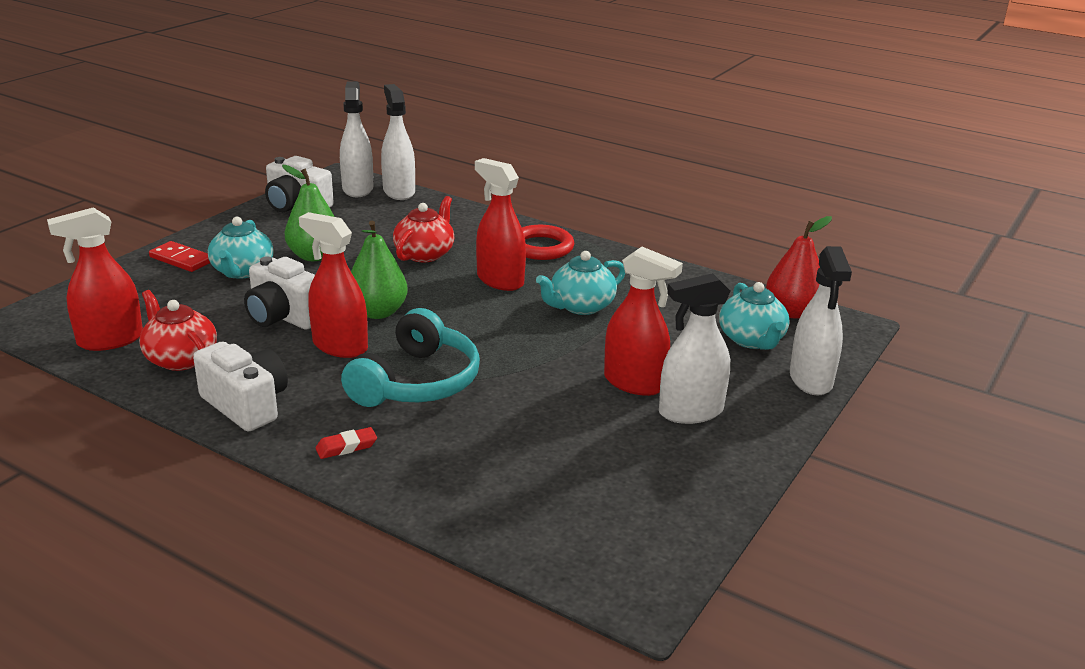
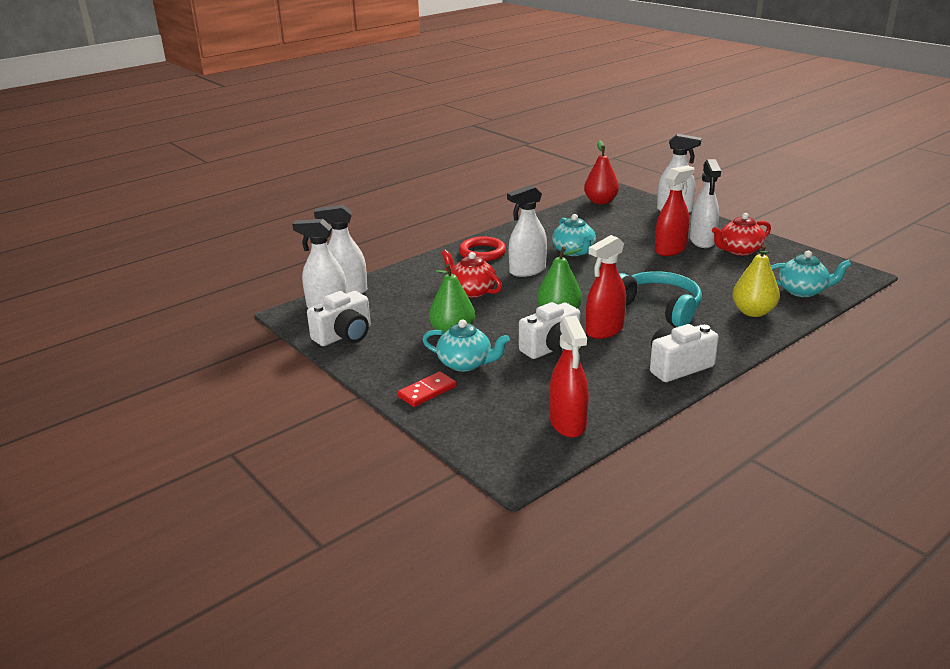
camera: 70 degrees left, 0 degrees up
red teapot [139,290,217,371] -> red teapot moved to [712,213,771,256]
red eraser [315,427,377,459] -> none
red spray bottle [475,158,526,291] -> white spray bottle [507,185,547,277]
turquoise teapot [719,282,790,350] -> turquoise teapot moved to [771,251,851,297]
none -> yellow pear [732,244,780,317]

